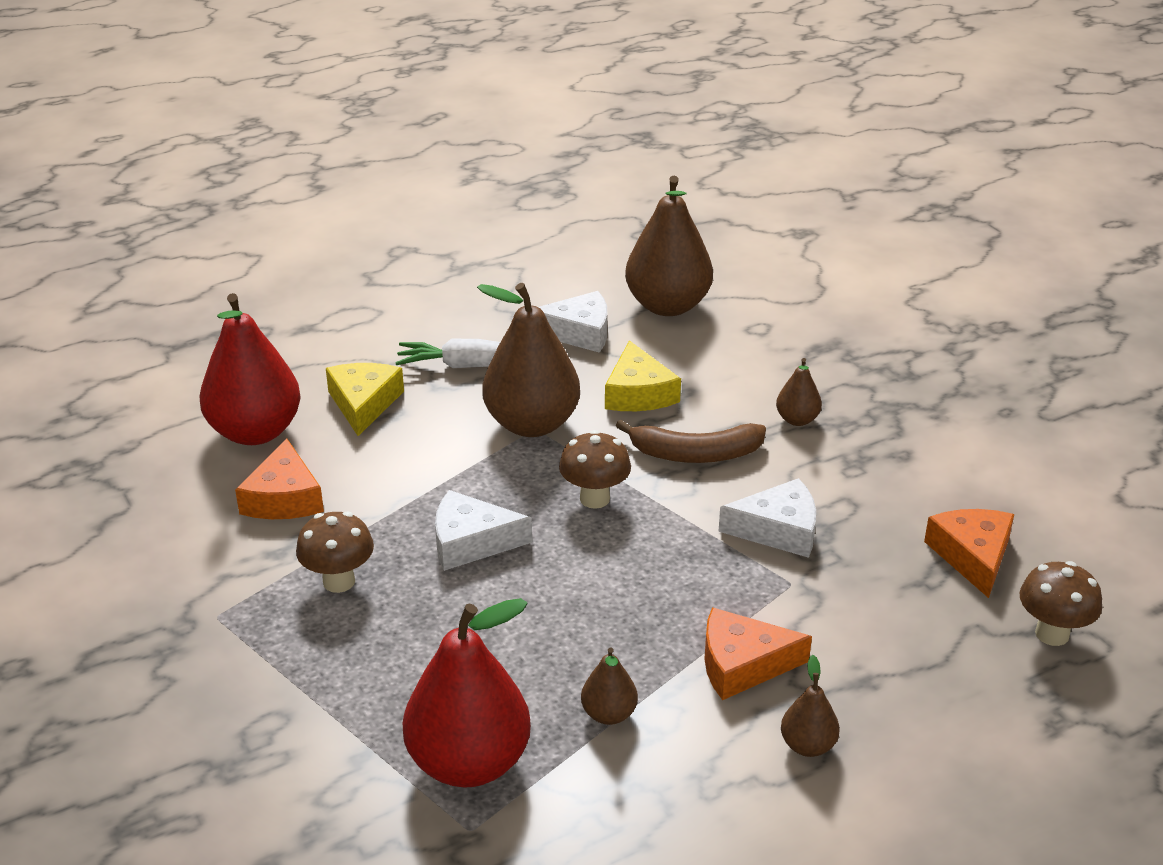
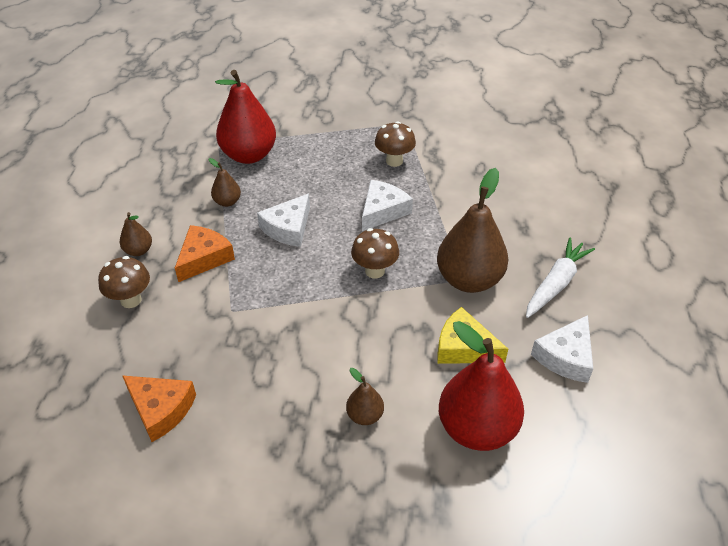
camera: 125 degrees right, 10 degrees up
red pear [200,293,301,445] -> red pear moved to [439,321,524,451]
orange cheese [235,438,324,519] -> none
yellow cheese [326,363,404,436] -> none
brown banana [616,420,766,463] -> none
brown pear [625,176,713,316] -> none
white cheese [718,478,816,558] -> white cheese moved to [257,194,310,247]
brown mushroom [1020,561,1102,646] -> brown mushroom moved to [98,256,150,308]

